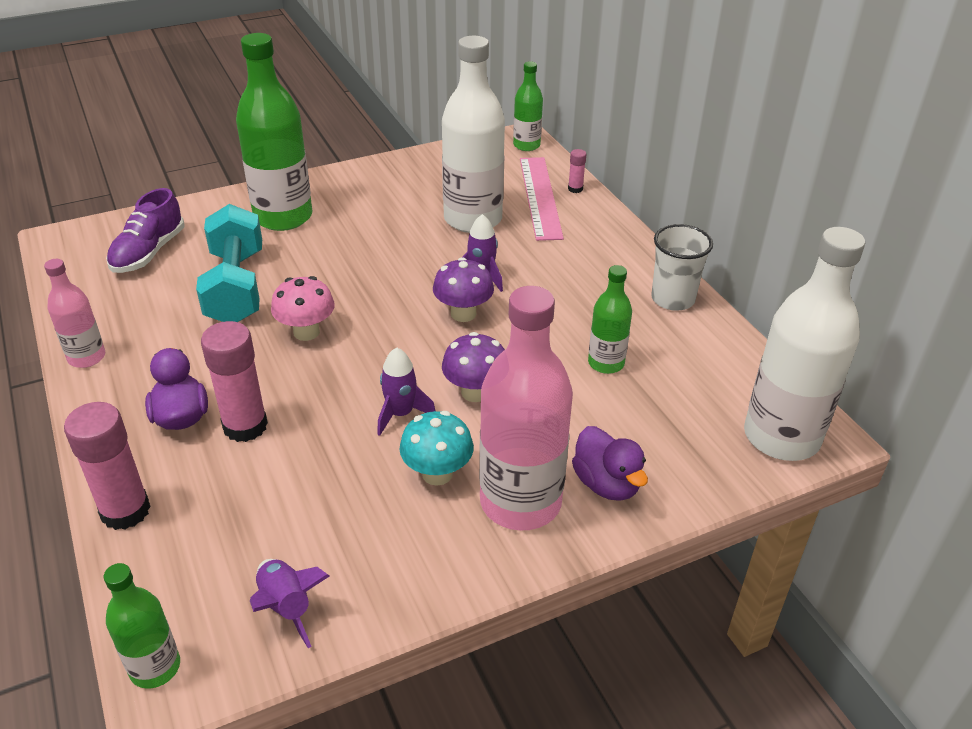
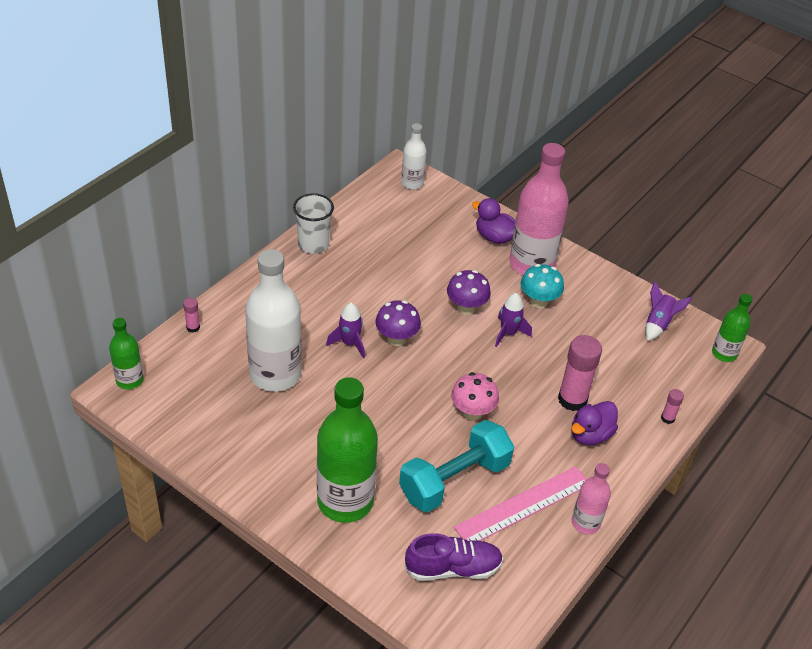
camera: 120 degrees left, 5 degrees up
pink glue stick [64,402,151,530] -> pink glue stick [661,389,684,424], size x0.47
pink ruler [520,157,564,241] -> pink ruler moved to [454,466,587,541]
purple duck [572,426,648,501] -> purple duck turned 90 degrees counterclockwise [472,198,515,244]
green bottle [588,265,632,374] -> none
white bottle [744,227,865,461] -> white bottle [401,123,427,190], size x0.52

